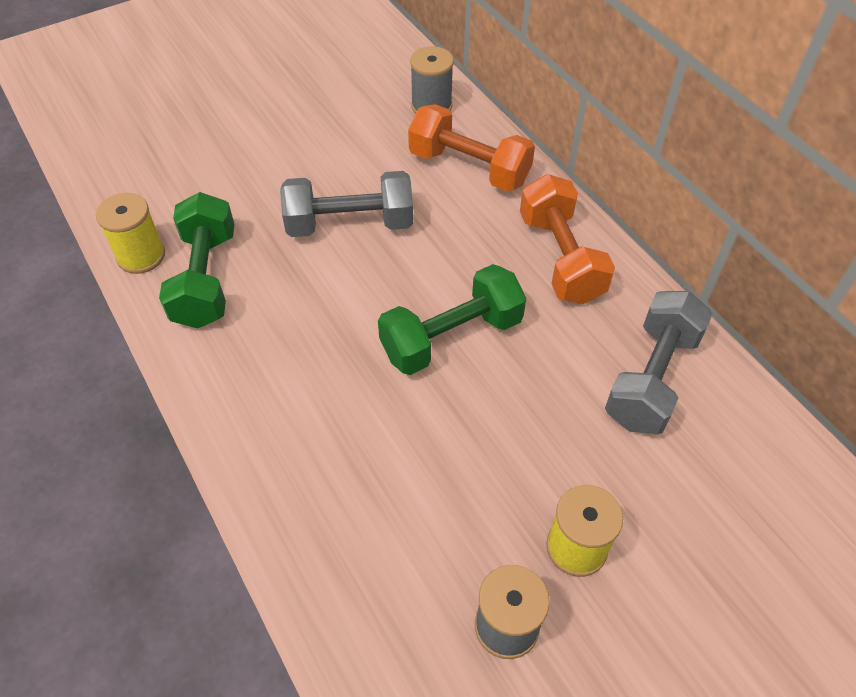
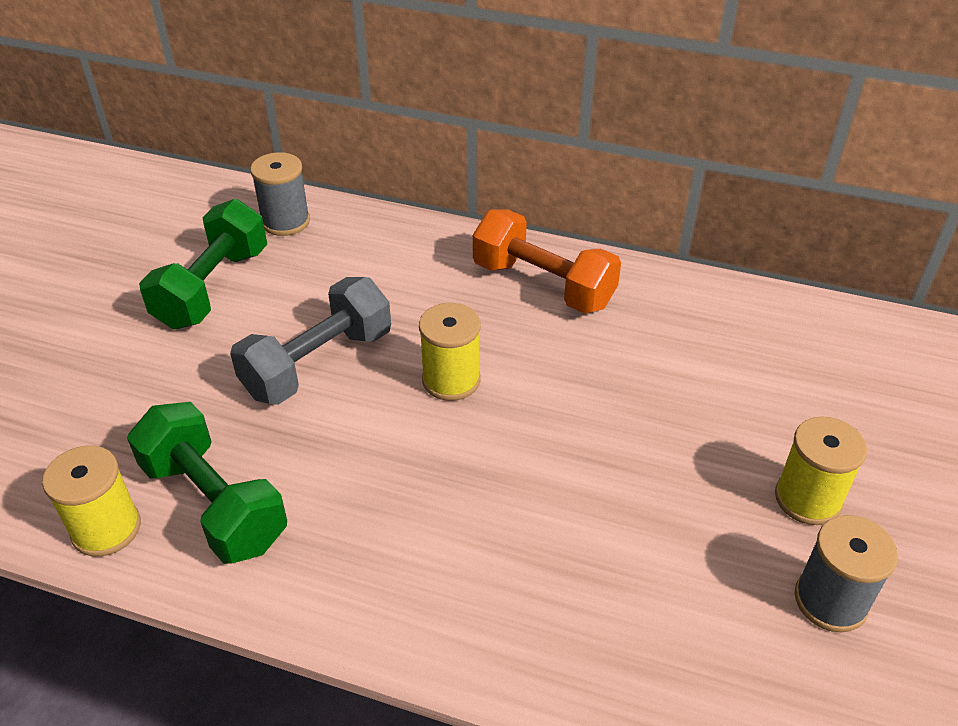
camera: 40 degrees left, 10 degrees down
green dumbbell [378,264,526,375] -> green dumbbell moved to [139,199,267,329]
orange dumbbell [408,104,535,192] -> none
grey dumbbell [605,291,713,435] -> none
none -> yellow spool [419,303,481,401]

